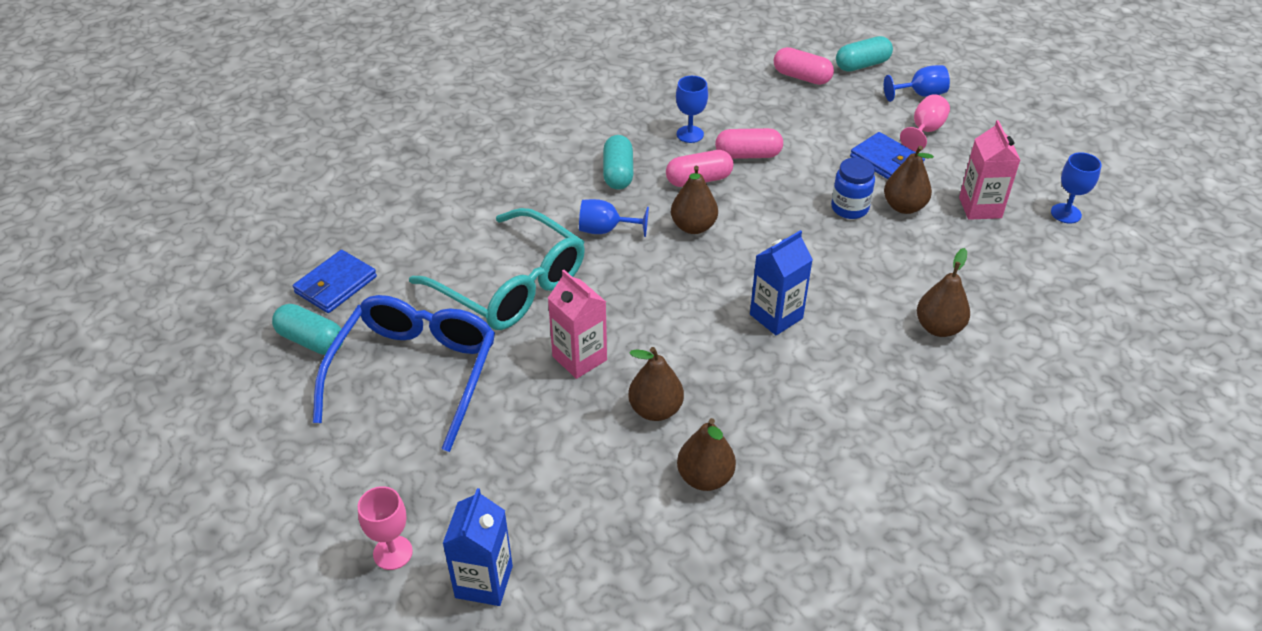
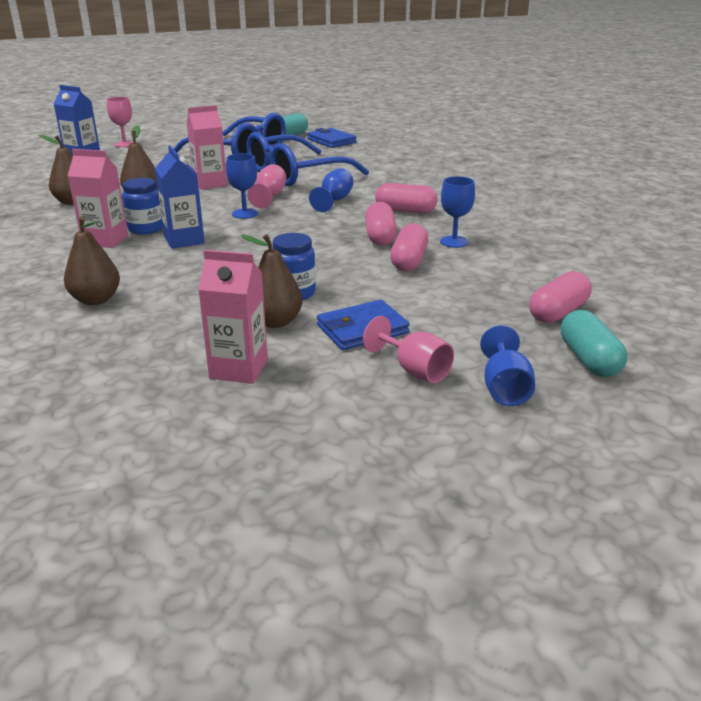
camera: 105 degrees right, 15 degrees down
turquoise glasses [409,208,585,330] -> blue glasses [247,132,369,186]
turquoise capsule [603,135,633,190] -> pink capsule [375,183,438,213]
brown pear [671,166,718,234] -> none
blue goblet [1051,152,1102,224] -> blue goblet moved to [226,153,258,219]
none -> pink carton [68,149,128,248]
none -> blue jar [122,178,163,235]
none -> pink goblet [247,164,286,208]

